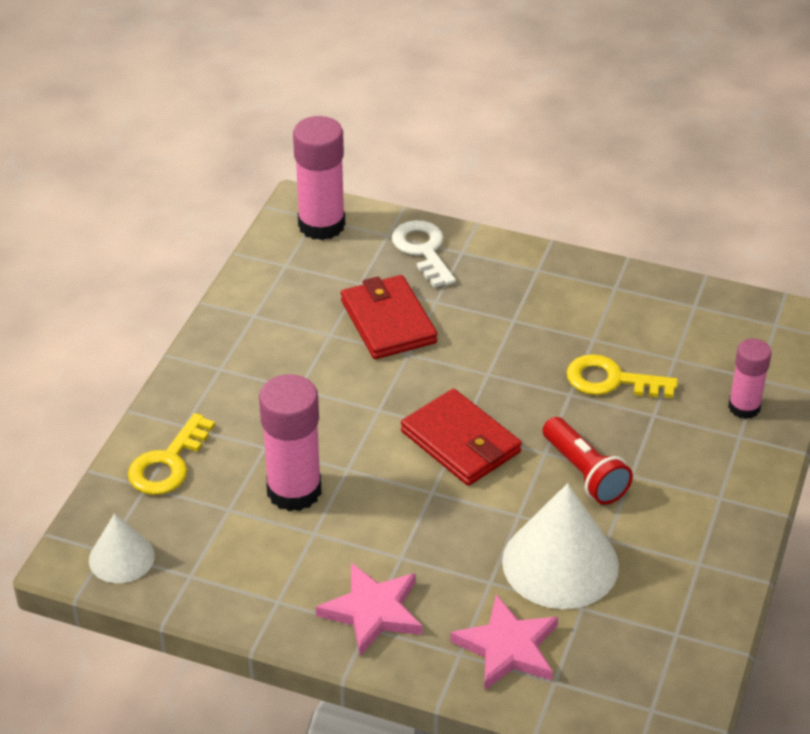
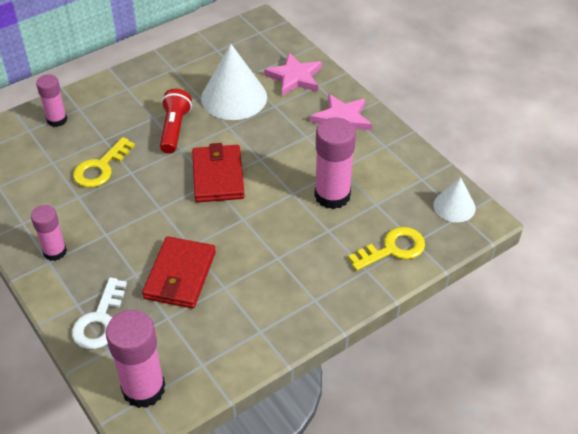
camera: 145 degrees left, 5 degrees up
yellow key [566,354,678,398] -> yellow key turned 75 degrees clockwise [73,137,135,188]
none -> pink glue stick [31,205,67,261]

